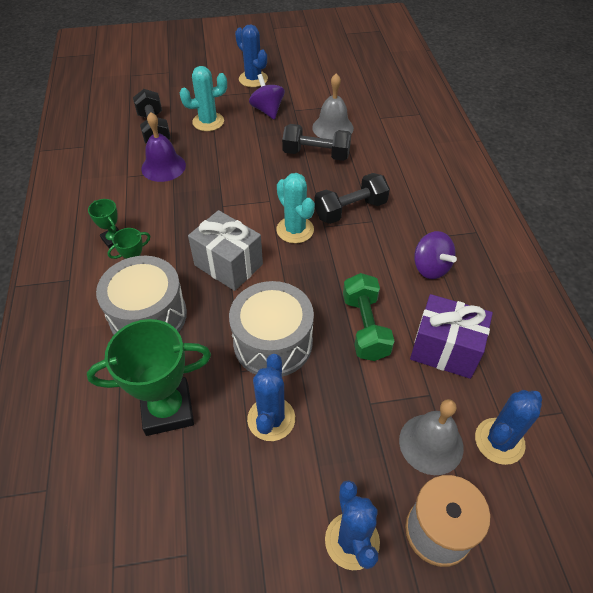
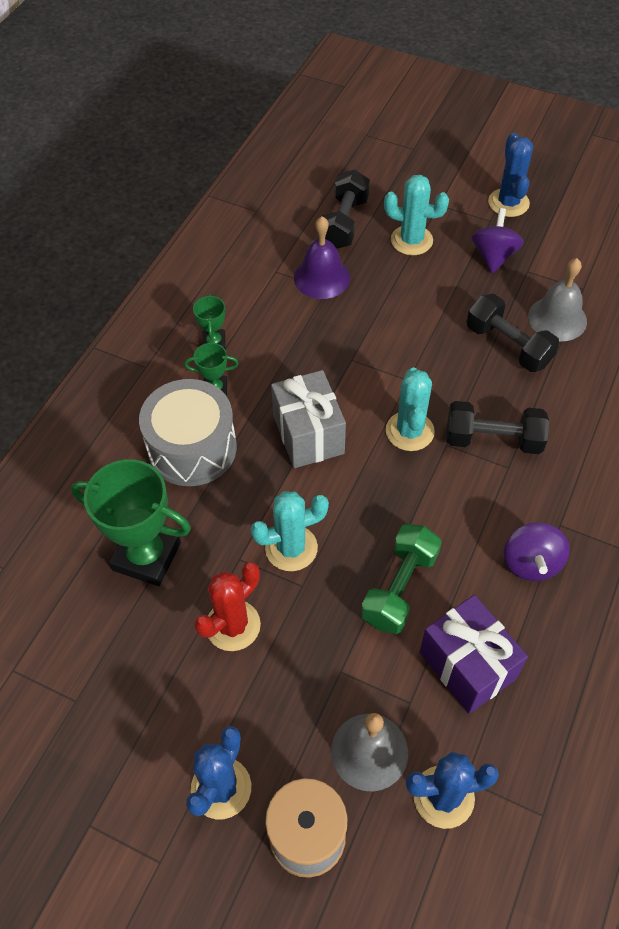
camera: 35 degrees right, 5 degrees up
grey drum [229,281,314,377] -> turquoise cactus [251,491,329,571]
blue cactus [247,354,295,441] -> red cactus [194,562,261,651]

